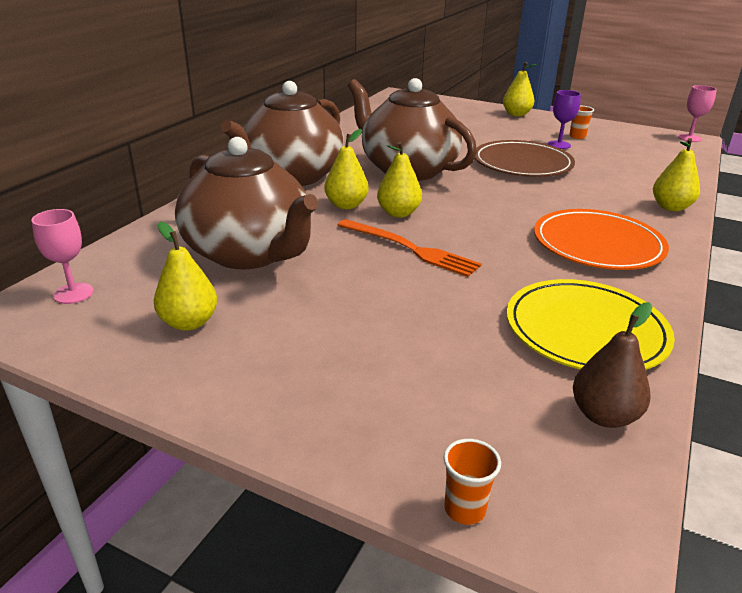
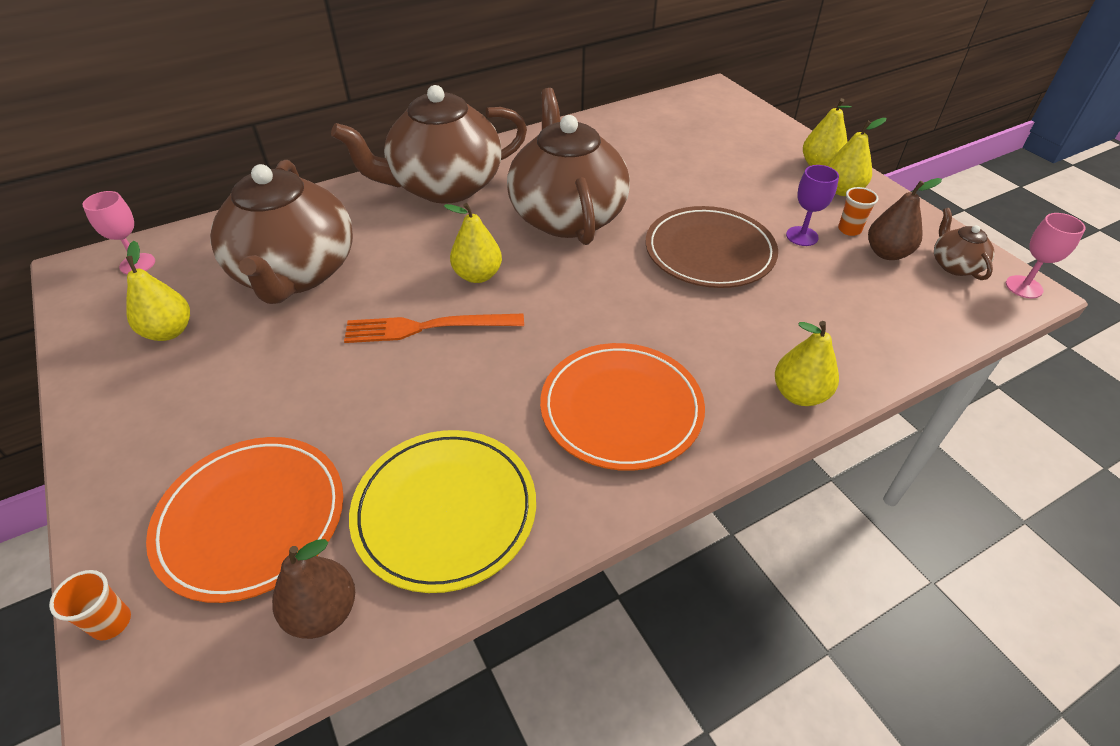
camera: 35 degrees right, 15 degrees up
yellow pear [325,129,369,209] -> yellow pear moved to [827,118,886,196]
orange fork [337,219,482,277] -> orange fork turned 105 degrees clockwise [344,313,524,343]
none -> orange plate [146,437,343,603]
none -> brown pear [868,178,942,260]
none -> brown teapot [934,208,995,280]

